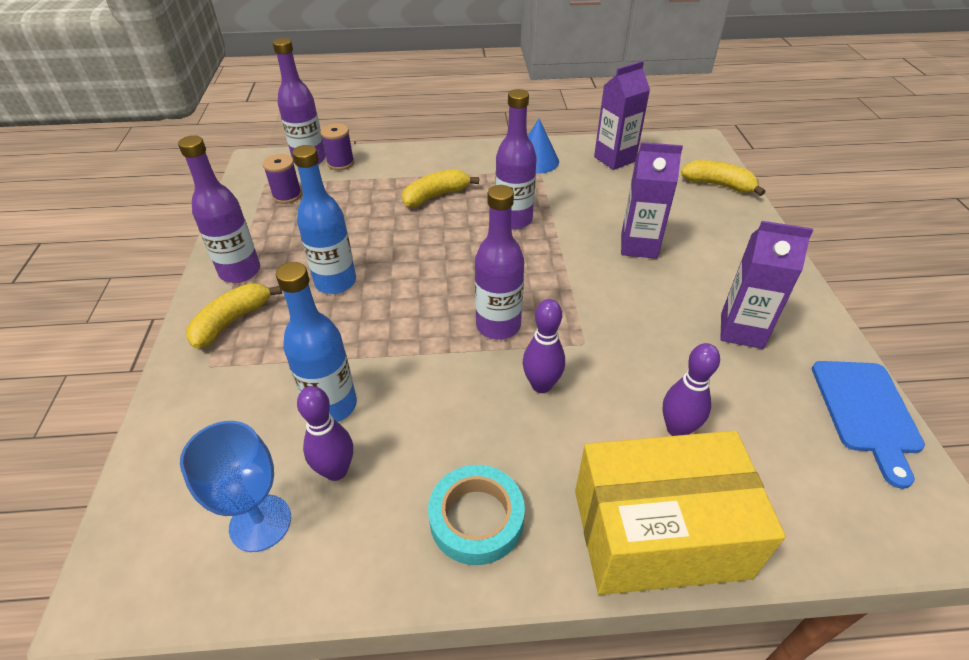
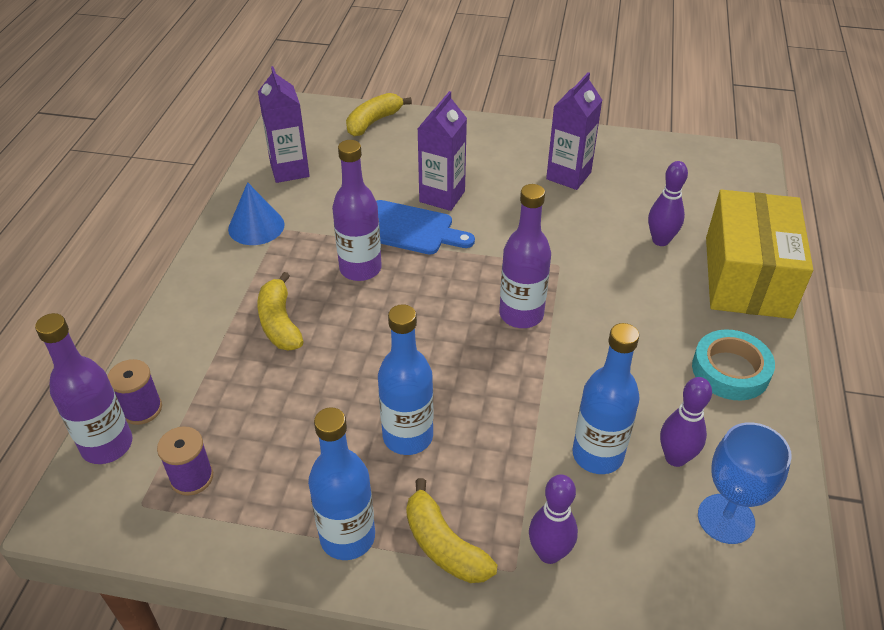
camera: 75 degrees left, 0 degrees up
purple bottle [178,135,260,283] -> blue bottle [308,407,375,560]
purple bowling pin [523,299,565,393] -> purple bowling pin moved to [529,474,578,564]
blue cutting board [812,361,925,489] -> blue cutting board moved to [376,200,475,255]

